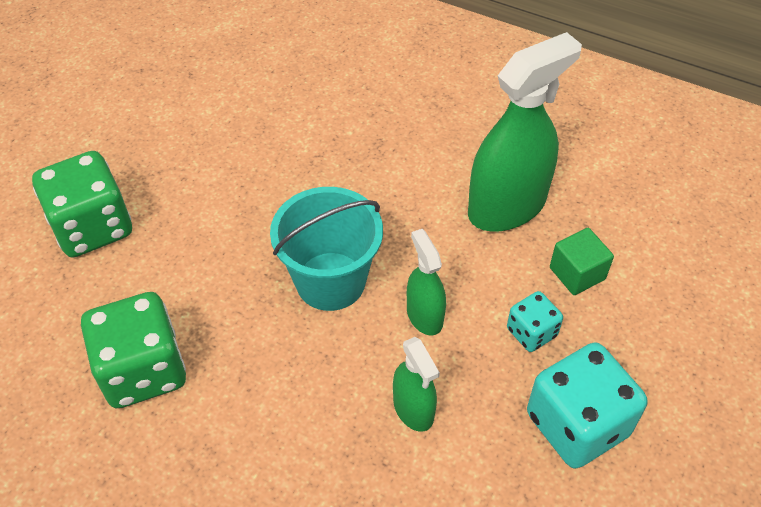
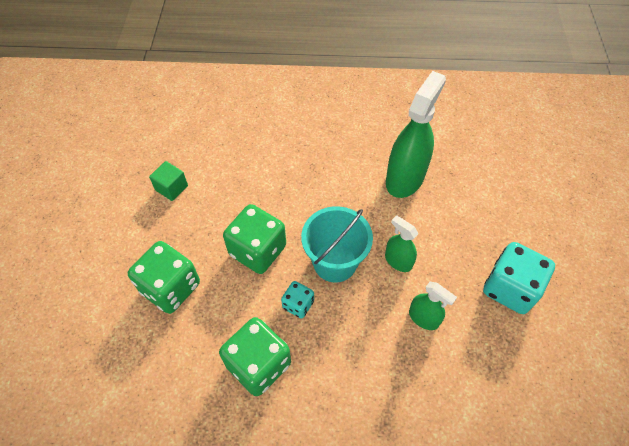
camera: 25 degrees left, 5 degrees up
turquoise dice [507,291,563,352] -> turquoise dice moved to [281,281,314,318]
green cube [550,228,614,295] -> green cube moved to [149,161,188,201]
none -> green dice [223,204,286,274]

